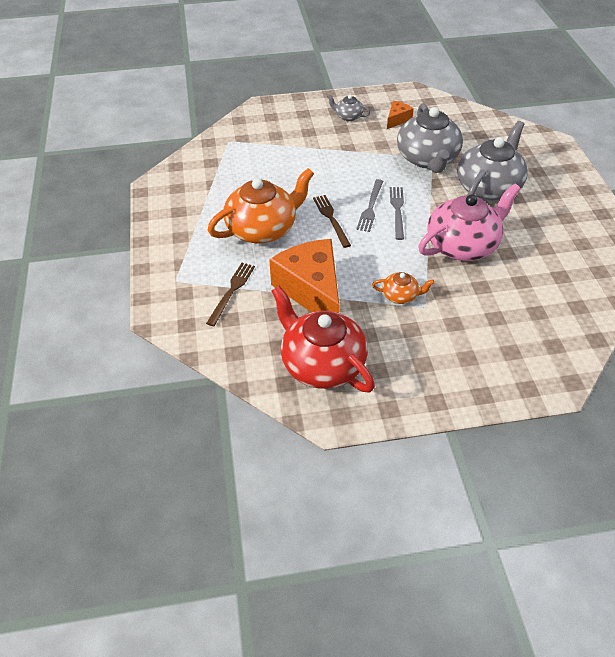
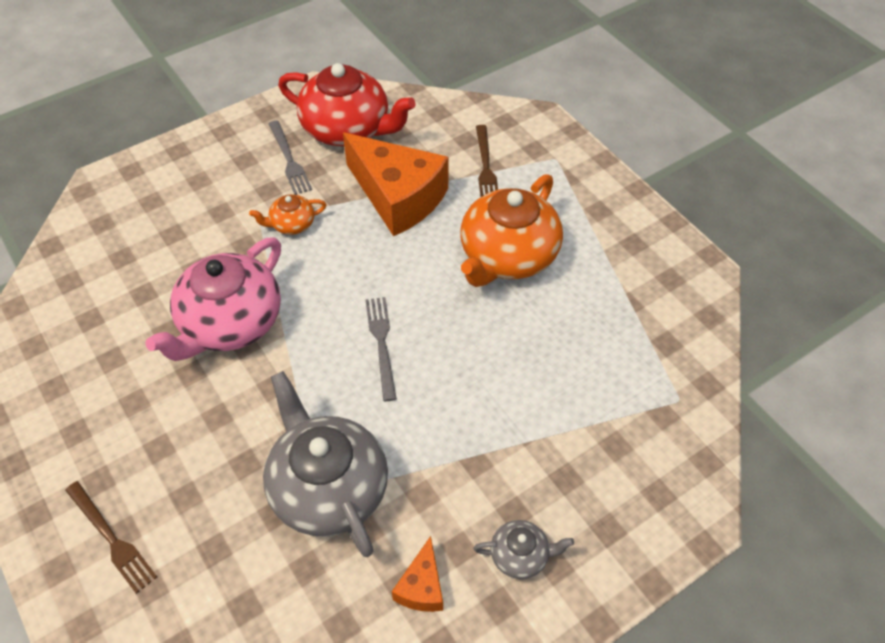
camera: 155 degrees right, 5 degrees up
brown fork [313,195,351,248] -> brown fork moved to [65,481,157,594]
grey fork [390,187,404,240] -> grey fork moved to [269,120,312,195]
grey teapot [457,121,528,201] -> none

